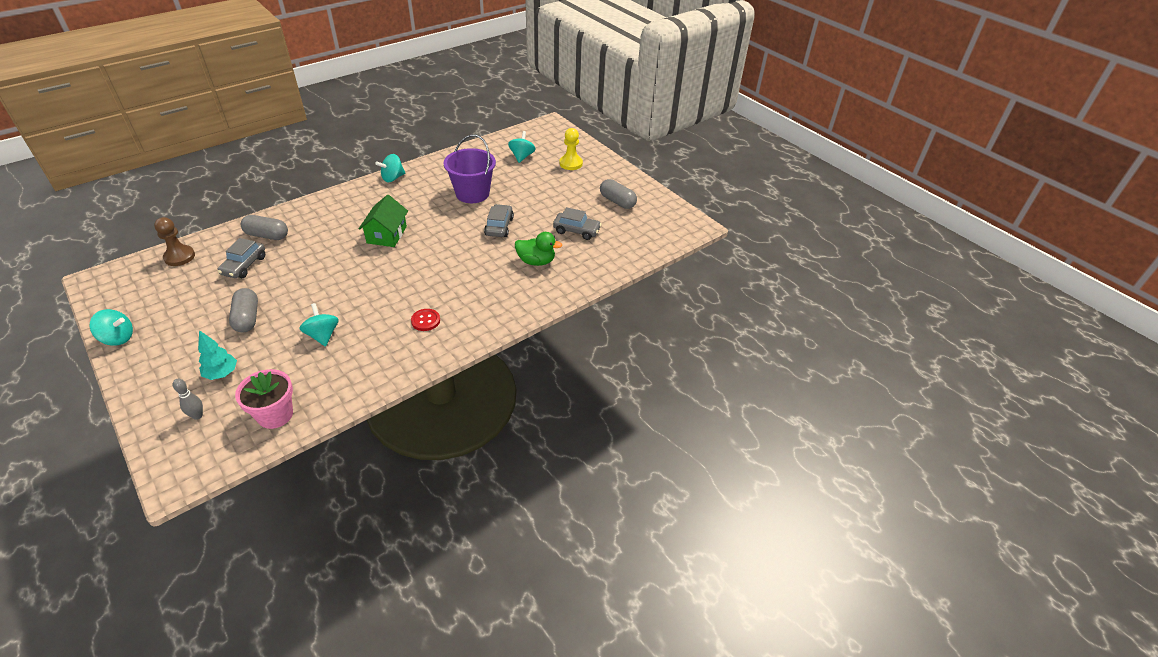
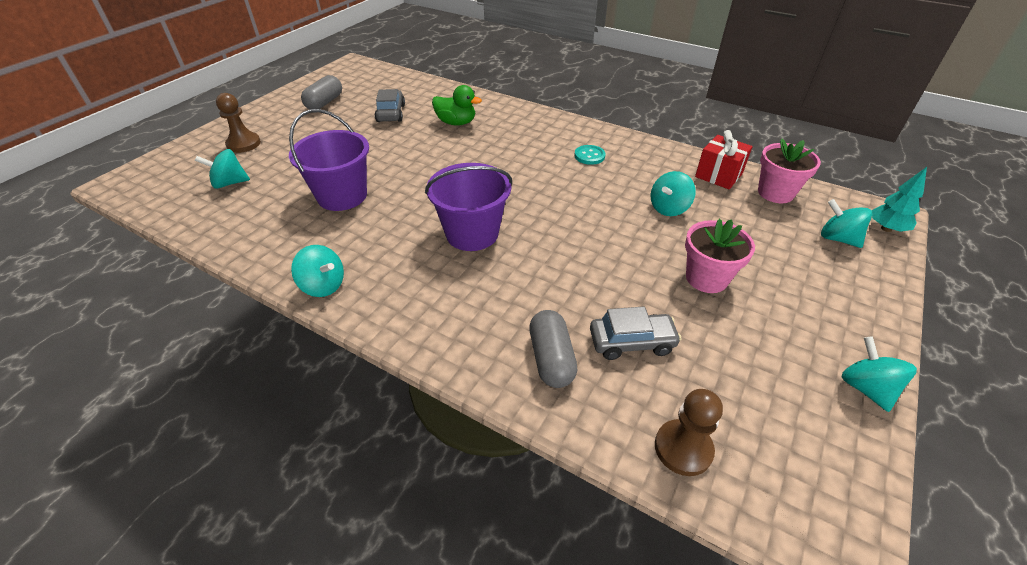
camera: 110 degrees left, 0 degrees up
grey bowling pin [172,379,203,420] -> turquoise spinning top [821,199,872,248]
turquoise tree [198,330,237,380] -> turquoise tree moved to [872,167,927,232]
grey capsule [229,288,258,332] -> pink flower pot [685,219,755,293]
green house [359,195,408,247] -> purple bucket [425,163,512,251]
red button [411,309,440,331] -> turquoise button [574,145,605,165]
grey car [484,204,514,237] -> none
green duck [515,232,562,266] -> green duck turned 120 degrees clockwise [432,85,482,125]
yellow pawn [560,128,583,170] -> brown pawn [216,93,261,153]
none -> red gift [695,130,752,189]

